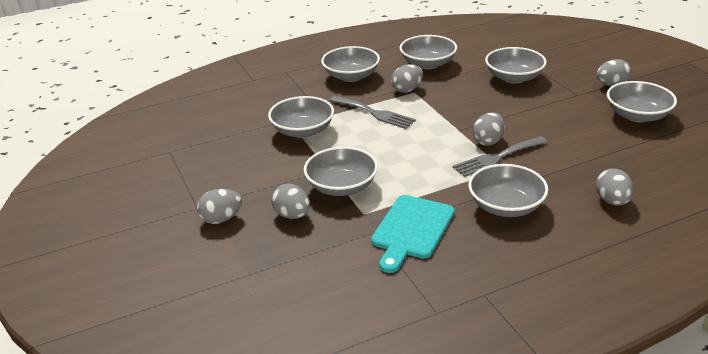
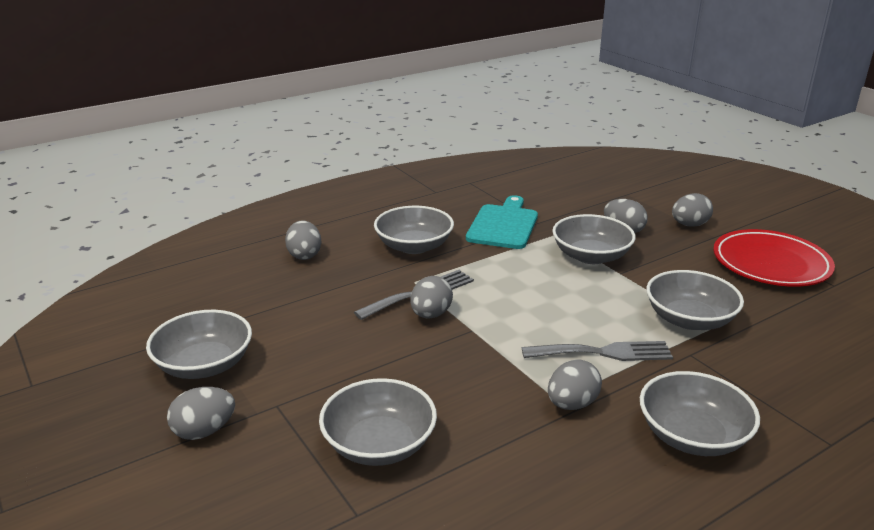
camera: 170 degrees right, 5 degrees down
grey fork [330,96,416,129] -> grey fork turned 150 degrees clockwise [522,341,673,361]
grey bowl [400,35,457,69] -> none
none -> red plate [713,229,835,287]

